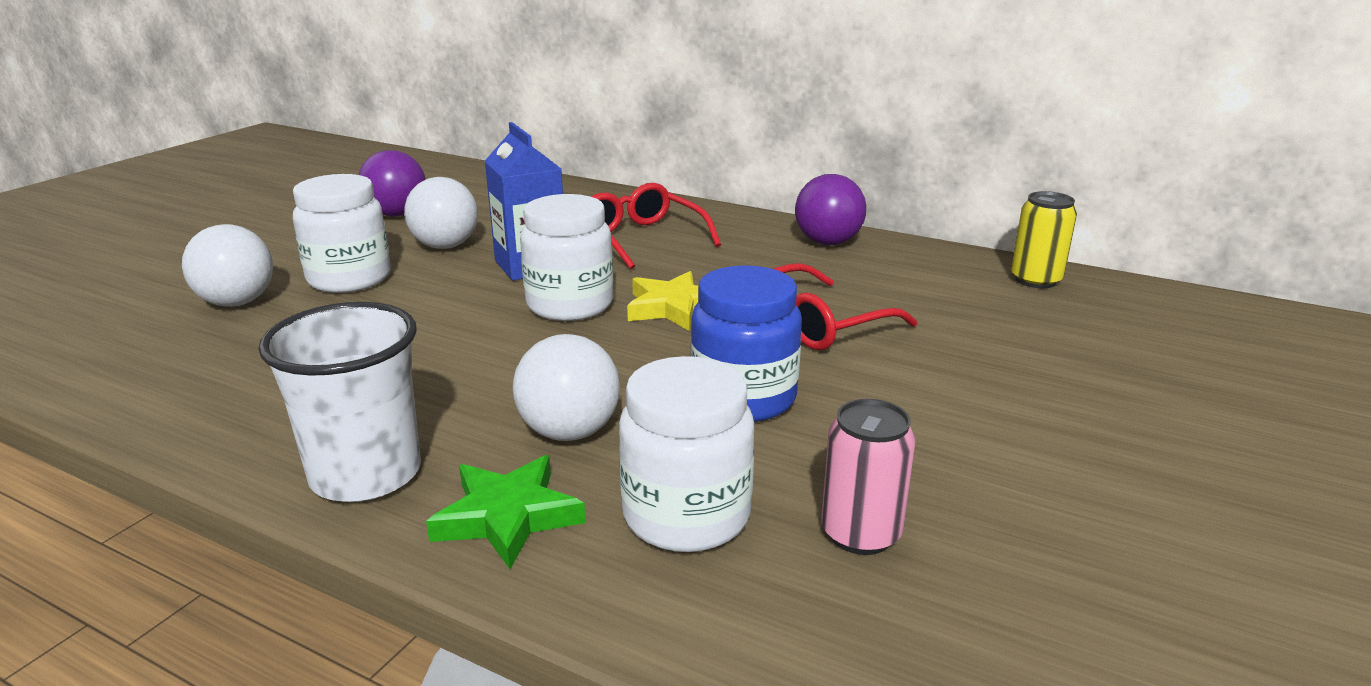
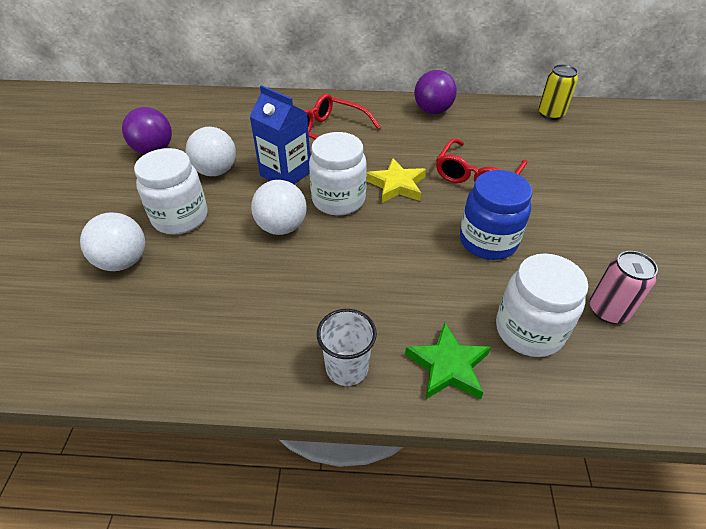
camera: 25 degrees left, 20 degrees up
white cup [258,302,421,502] -> white cup [317,309,377,386], size x0.65
white ball [513,334,620,441] -> white ball moved to [251,180,306,235]

